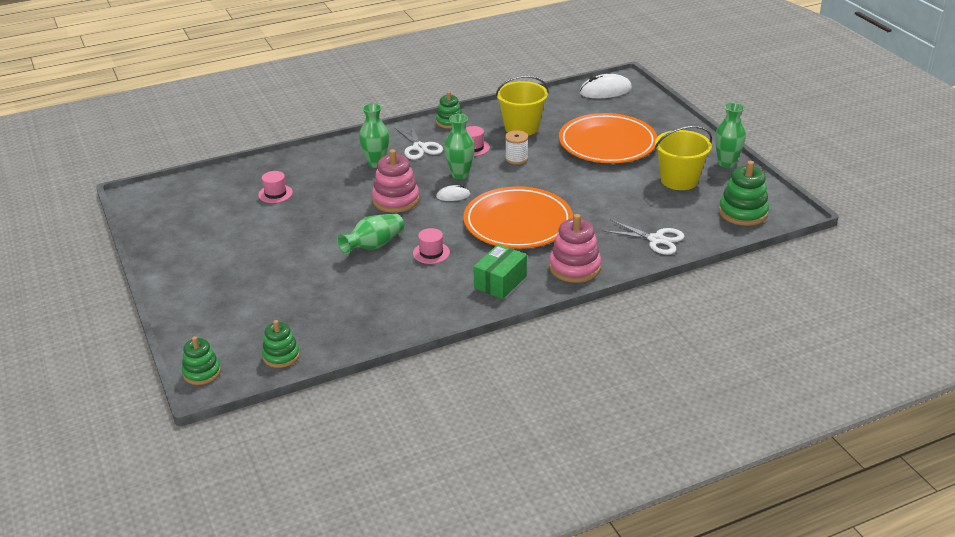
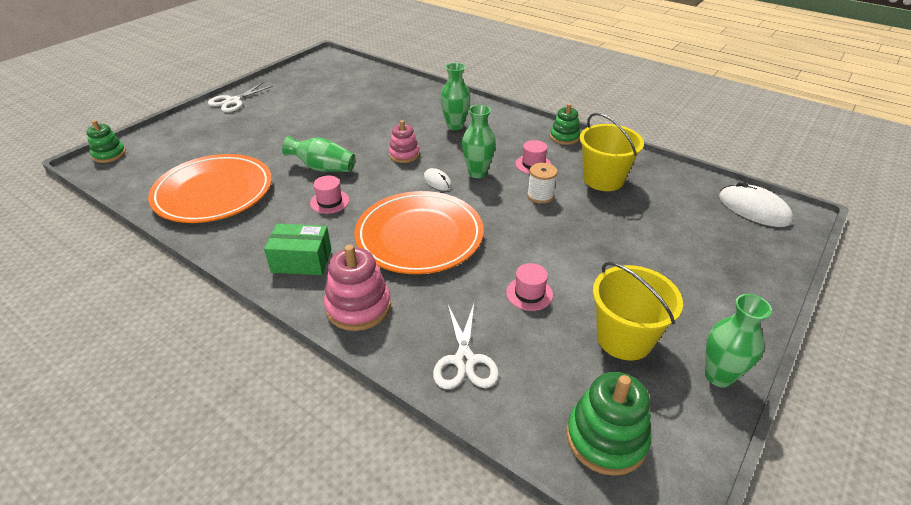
camera: 60 degrees right, 5 degrees up
pink hat [258,171,293,203] -> pink hat moved to [506,263,553,311]
green stacking toy [262,320,300,368] -> none
pink stacking toy [372,149,420,213] -> pink stacking toy [389,120,420,163], size x0.65
white scissors [394,125,443,160] -> white scissors moved to [208,82,273,112]
orange plate [559,113,657,163] -> orange plate moved to [148,154,272,223]

